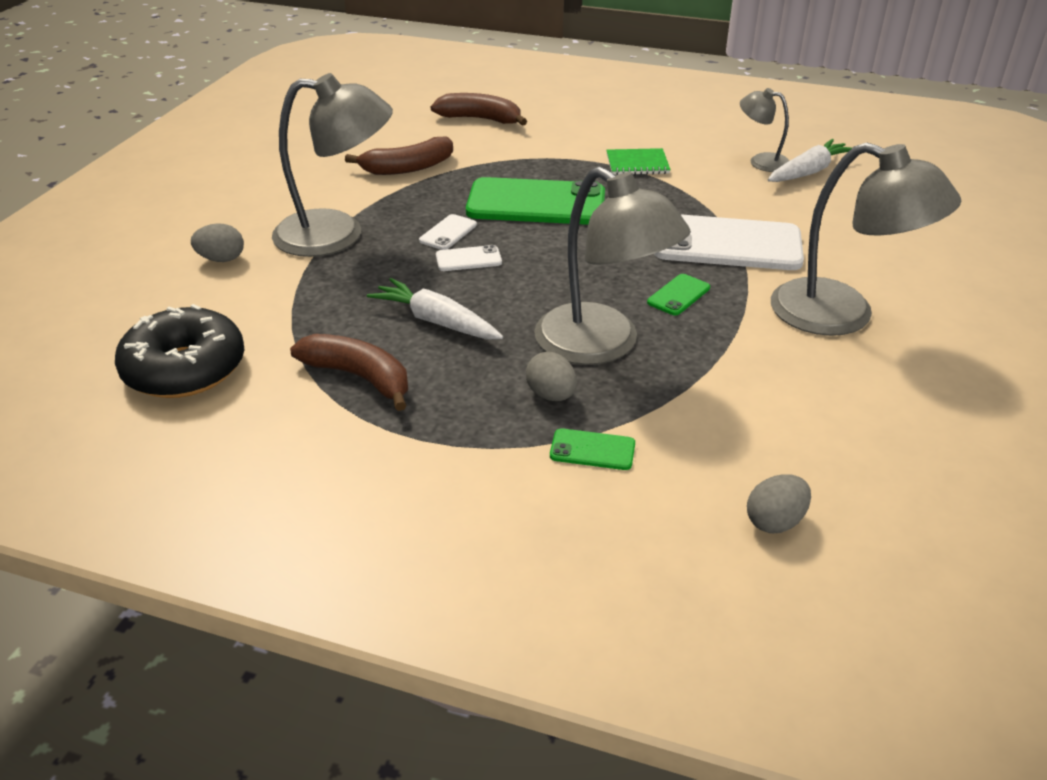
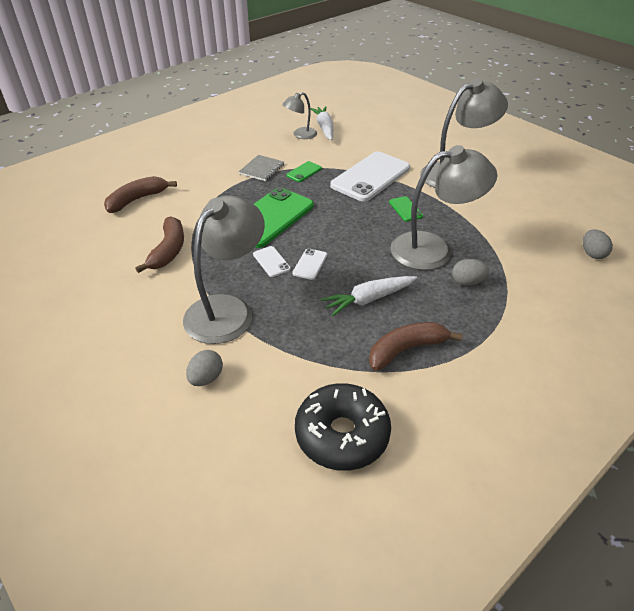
camera: 60 degrees left, 5 degrees up
green phone [550,428,635,470] -> green phone moved to [286,161,322,182]
green notebook [607,148,671,175] -> grey notebook [239,155,284,181]

